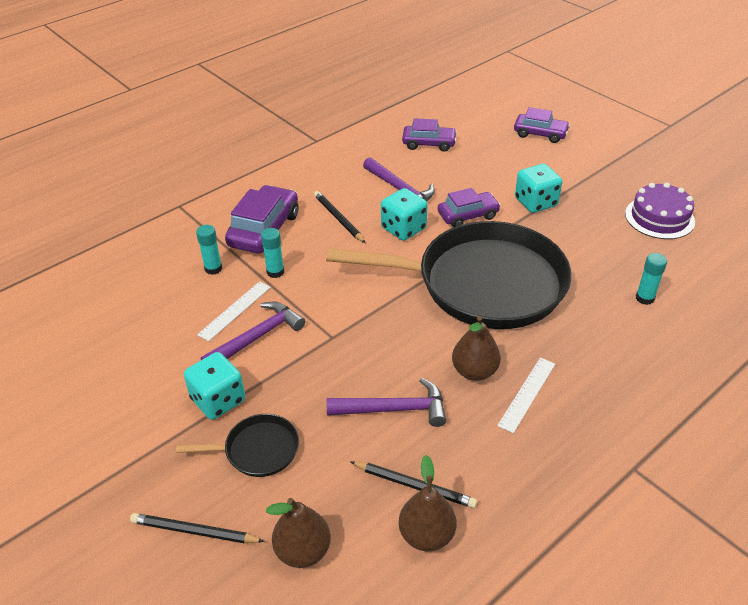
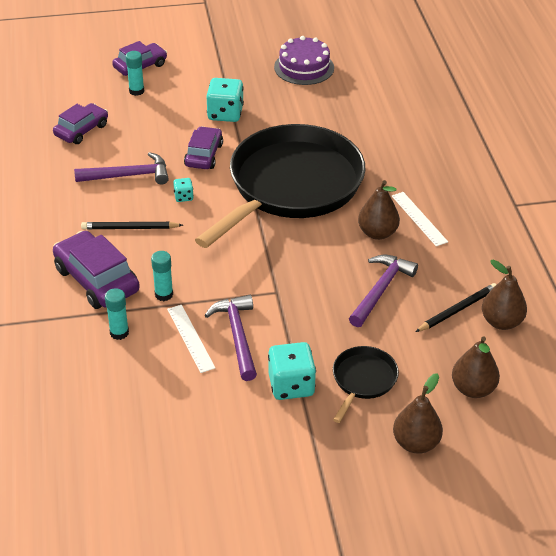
camera: 60 degrees left, 0 degrees up
black pencil [130,513,265,543] -> brown pear [393,373,443,454]
turquoise dice [381,188,428,241] -> turquoise dice [173,178,194,202], size x0.50
turquoise glue stick [636,253,667,305] -> turquoise glue stick moved to [126,51,144,96]

